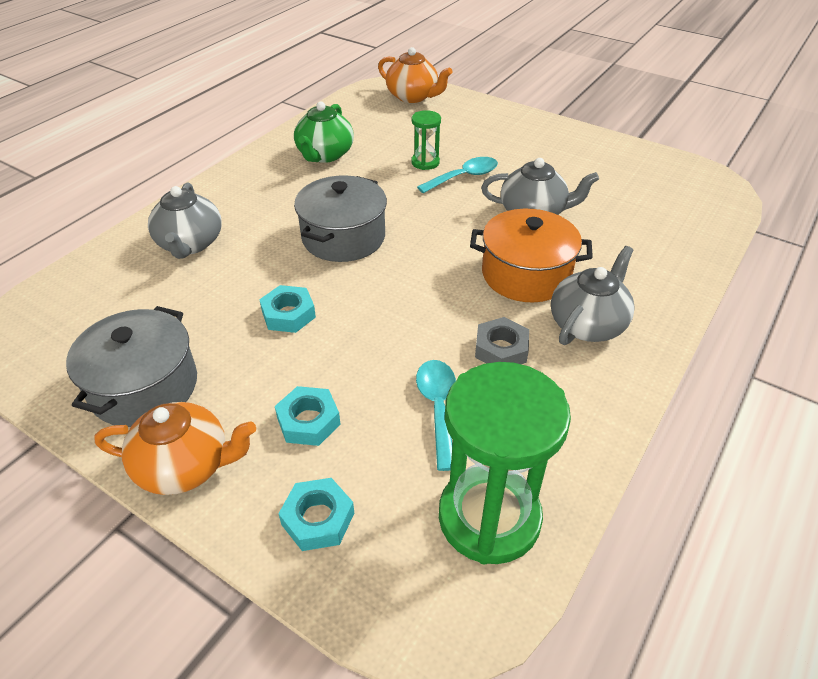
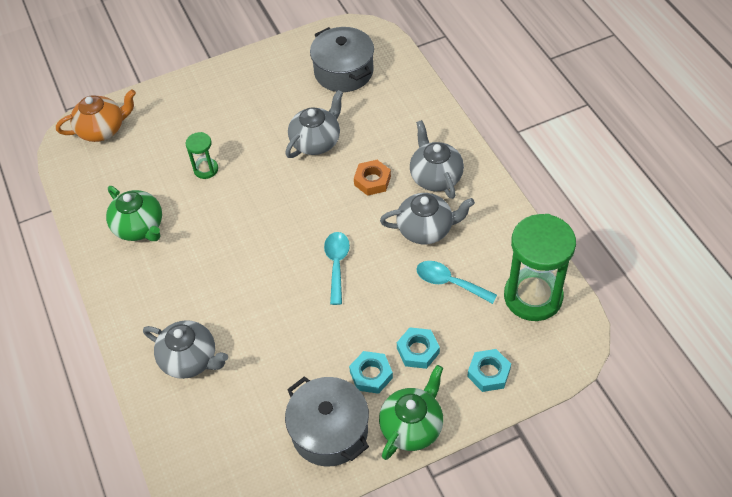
camera: 55 degrees left, 10 degrees up
orange teapot [94,402,256,495] -> green teapot [379,365,443,460]
turquoise nut [259,285,316,333] -> turquoise nut moved to [349,351,393,394]
grey pot [294,175,387,262] -> grey pot moved to [310,27,374,92]
turquoise spoon [417,157,498,193] -> turquoise spoon moved to [324,232,350,305]
orange pot [470,209,593,302] -> orange nut [354,160,391,196]
grey nut [475,317,529,364] -> grey teapot [380,193,475,244]

